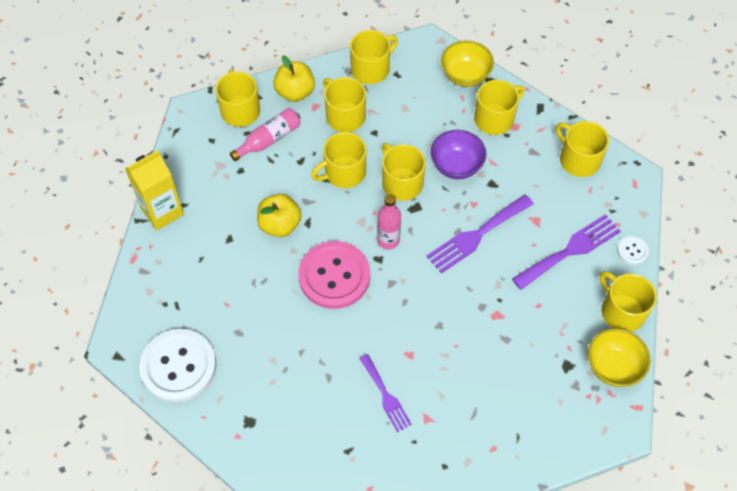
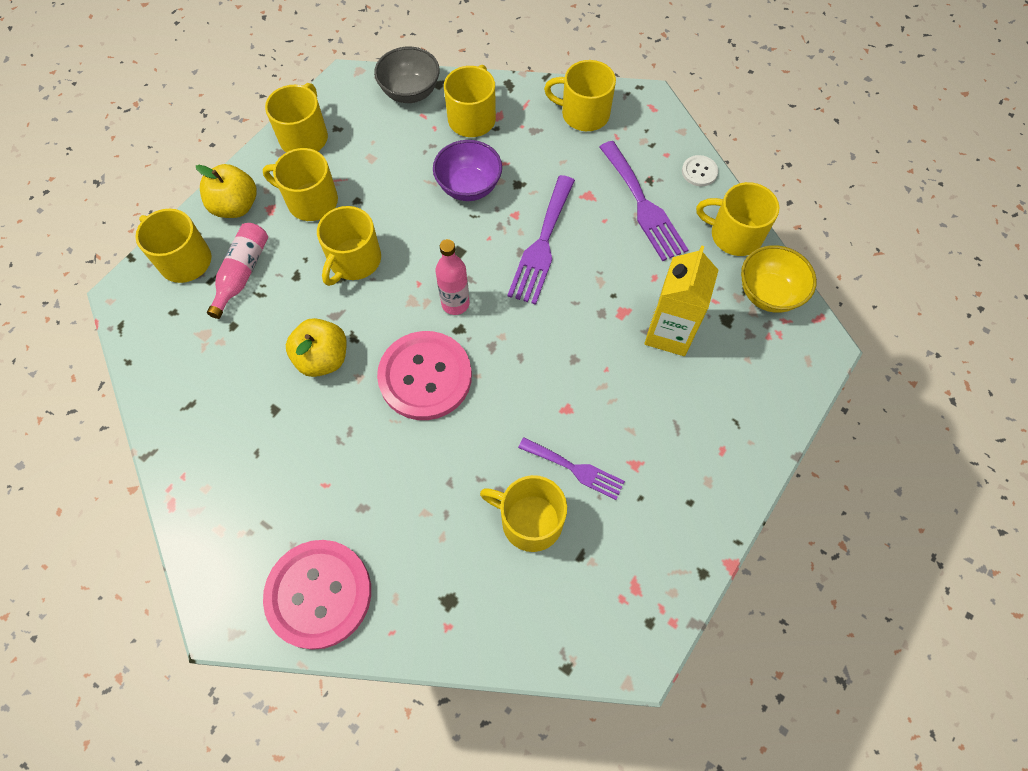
camera: 35 degrees left, 5 degrees up
yellow carton [125,150,184,231] -> yellow carton moved to [644,245,719,356]
white button [139,329,216,402] -> pink button [263,540,371,650]
yellow mug [382,143,426,201] -> yellow mug moved to [480,475,567,552]
yellow bowl [441,41,494,87] -> grey bowl [374,47,440,103]
purple fork [512,214,621,290] -> purple fork turned 135 degrees clockwise [599,141,688,261]

